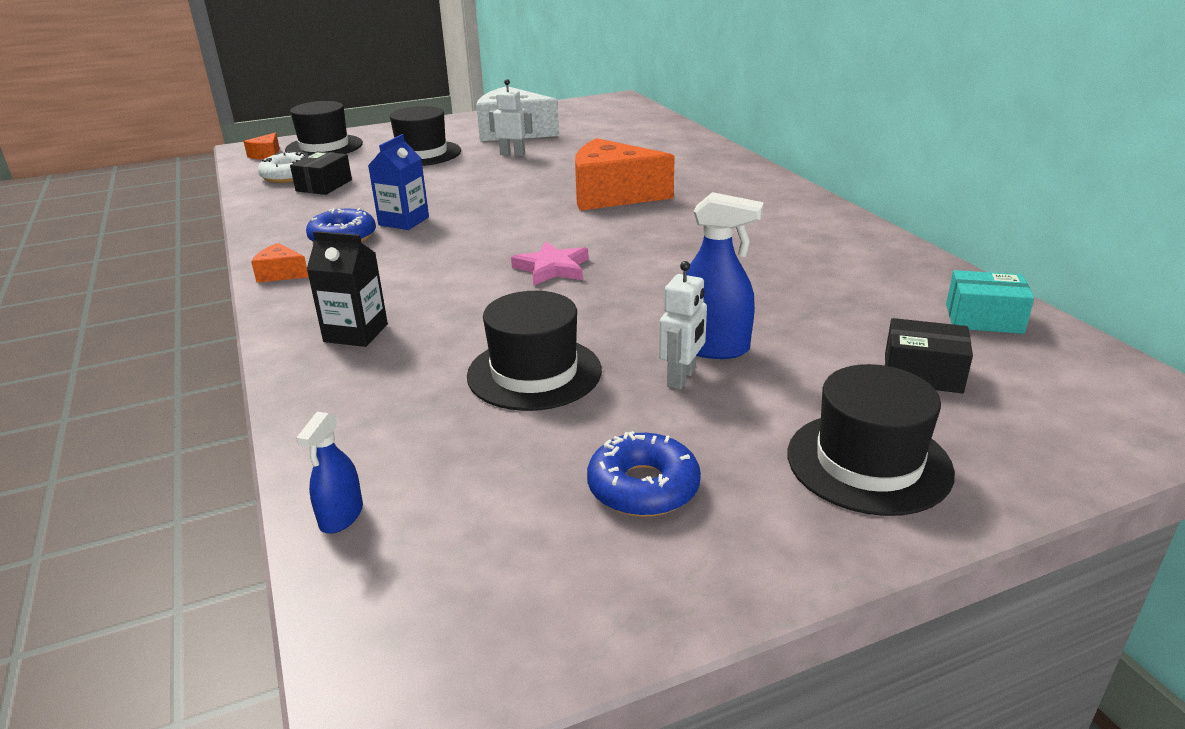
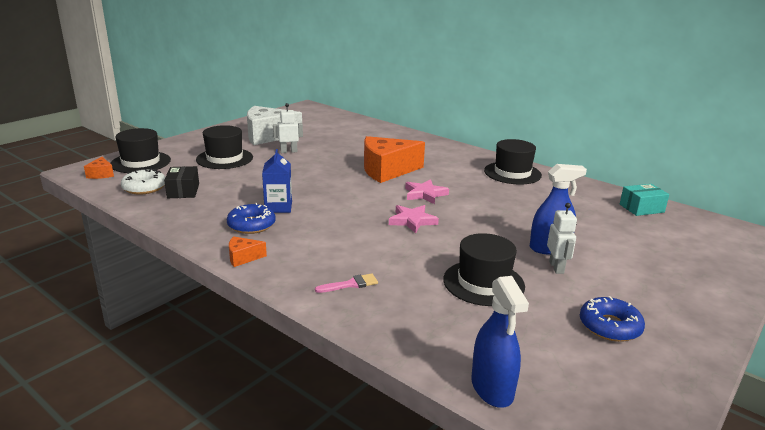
camera: 30 degrees left, 5 degrees down
blue spray bottle [296,412,363,534] -> blue spray bottle [471,276,529,408], size x1.70
black carton [306,231,388,347] -> pink brush [315,273,378,293]
black hat [787,364,955,516] -> black hat moved to [484,139,542,184]
black box [885,318,973,393] -> none
none -> pink star [405,179,449,204]

